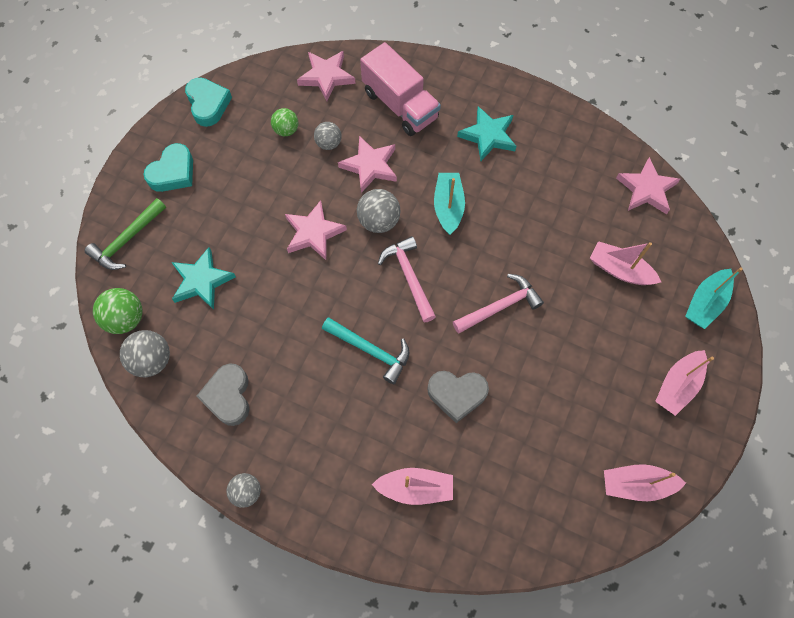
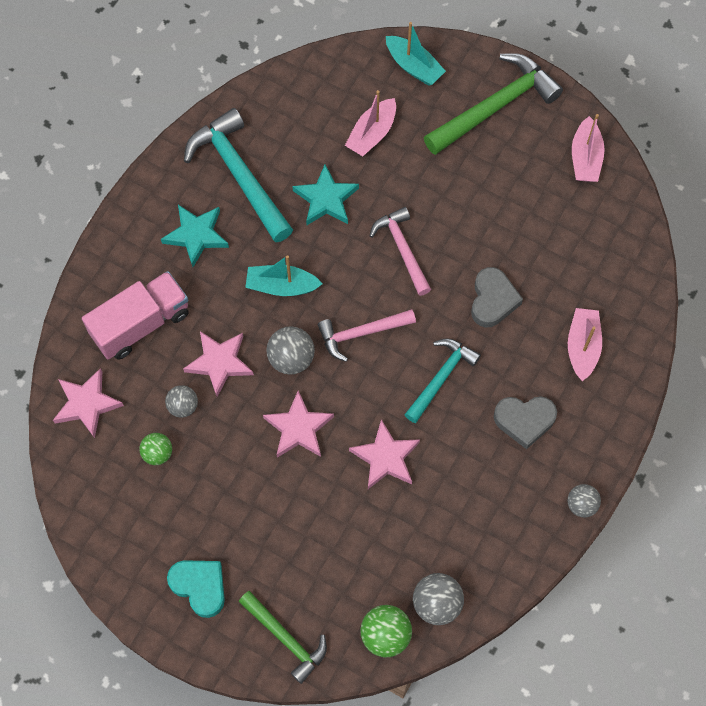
camera: 85 degrees left, 0 degrees up
turquoise star [171,247,236,310] -> turquoise star moved to [292,165,359,225]
turquoise heart [185,78,232,127] -> none
grey heart [196,363,249,426] -> grey heart moved to [494,396,557,450]
pink star [616,157,680,214] -> pink star moved to [349,419,420,489]
pink boat [655,350,714,416] -> green hammer [424,53,563,155]
none -> turquoise hammer [184,108,293,242]

